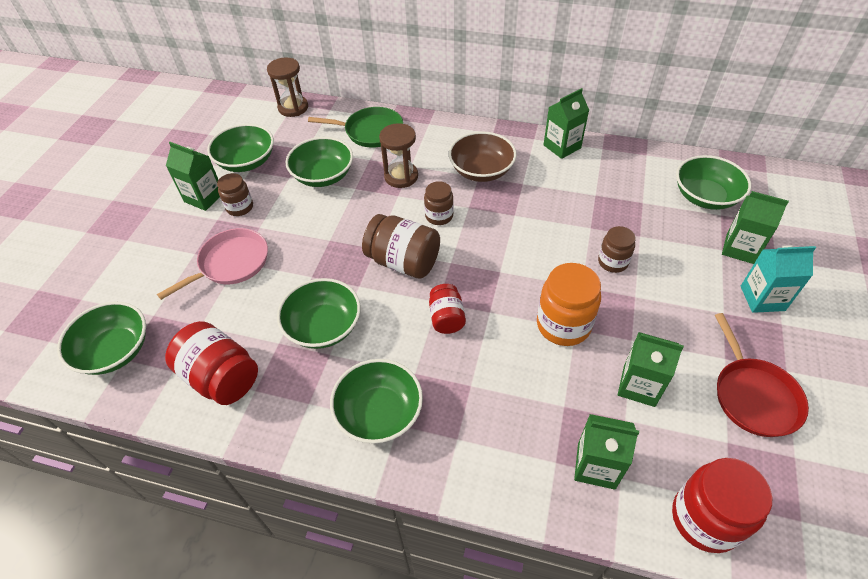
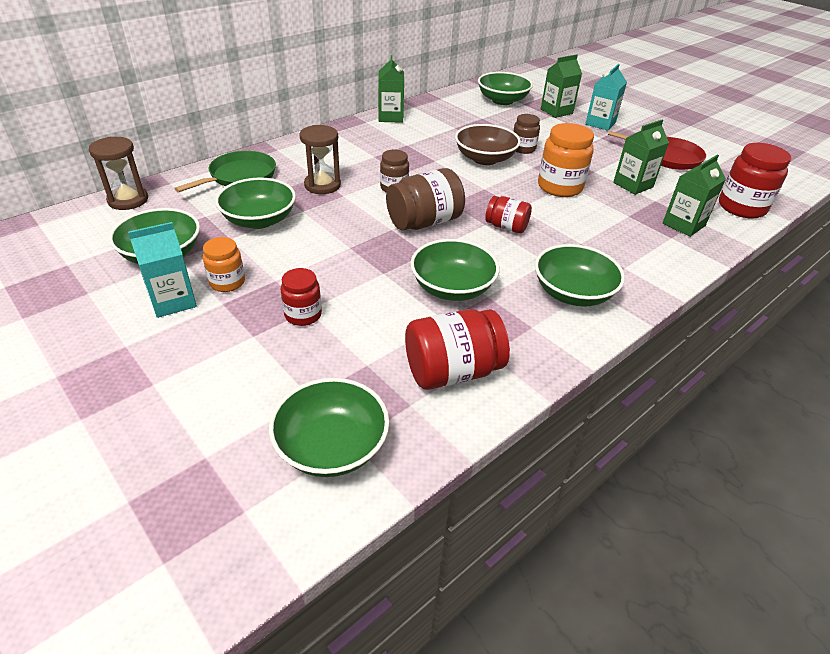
camera: 60 degrees left, 10 degrees down
pink pan [157,228,268,300] -> red jar [281,268,322,326]
green carton [166,142,220,211] -> turquoise carton [128,222,197,318]
brown jar [217,173,253,216] -> orange jar [203,237,245,292]
brown bowl [449,132,516,182] -> brown bowl moved to [455,124,521,165]

